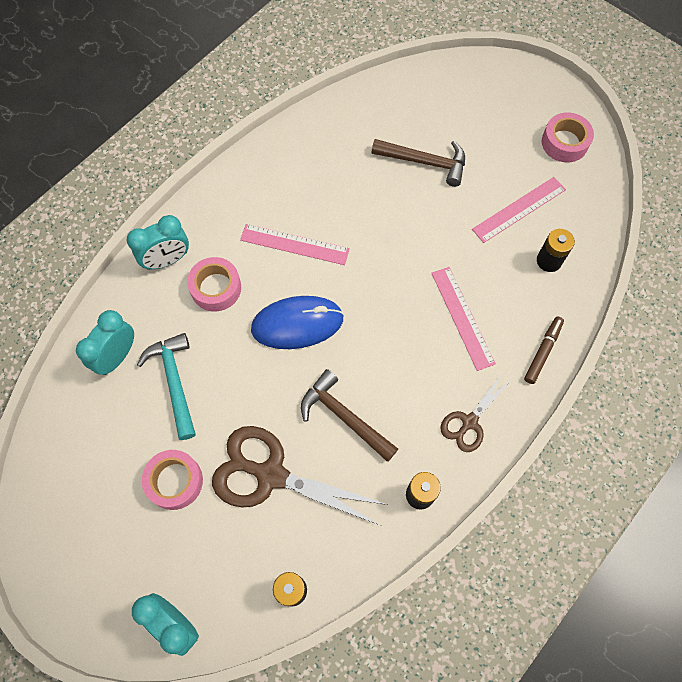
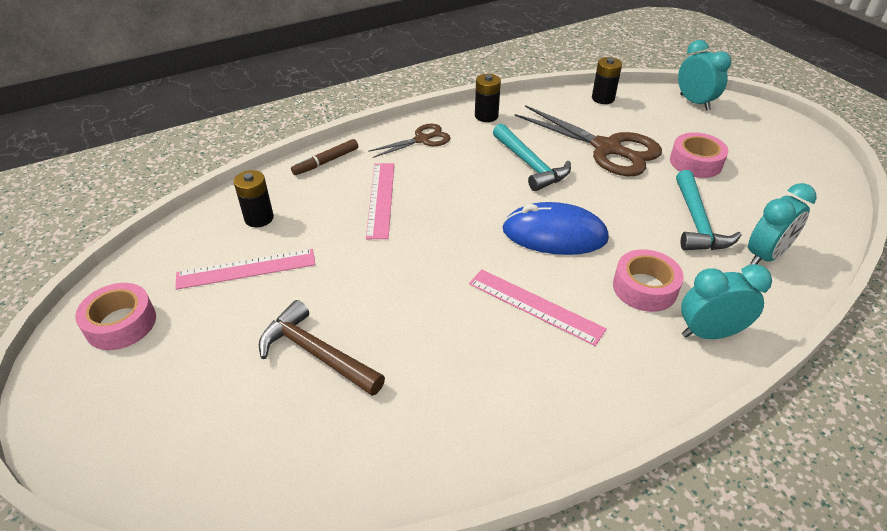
camera: 160 degrees left, 25 degrees down
brown hammer [301,369,398,462] -> turquoise hammer [493,123,571,191]

